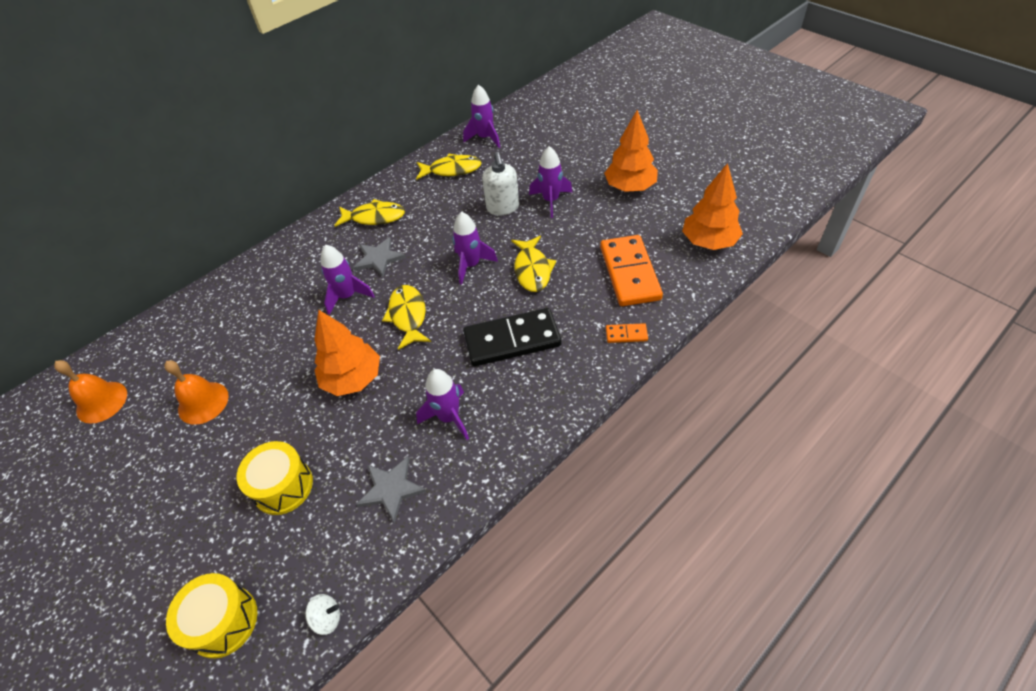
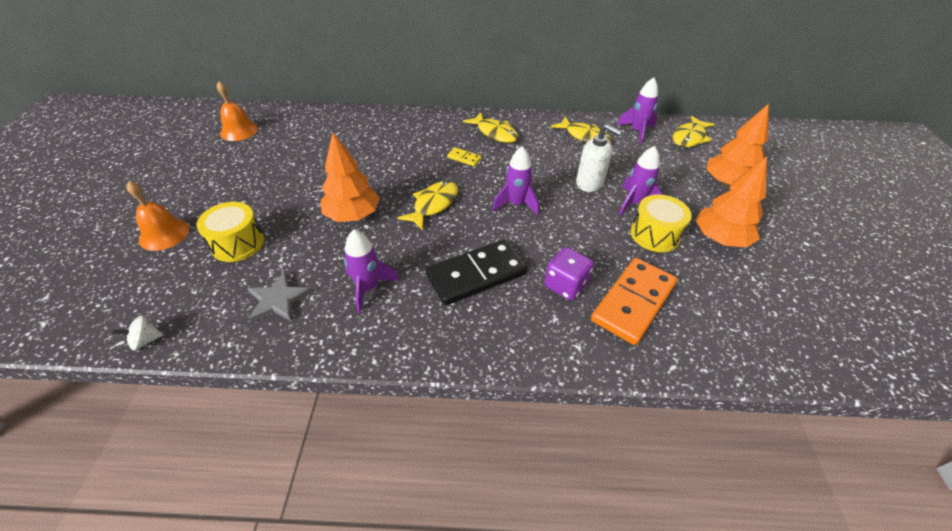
camera: 40 degrees right, 5 degrees down
orange bell [164,360,229,425] -> orange bell moved to [126,181,189,251]
yellow drum [166,573,257,659] -> yellow drum moved to [630,194,692,252]
white spinning top [305,594,340,635] -> white spinning top turned 120 degrees clockwise [112,316,163,351]
purple rocket [321,245,375,315] -> none
grey star [353,237,406,277] -> yellow domino [447,147,482,166]
black domino [463,308,561,366] -> black domino turned 60 degrees counterclockwise [426,239,528,305]
white soap dispenser [482,152,519,215] -> white soap dispenser turned 90 degrees counterclockwise [576,124,622,192]
yellow fish [511,236,556,292] -> yellow fish moved to [673,116,715,147]
orange domino [606,323,648,343] -> none
orange tree [682,163,743,250] -> orange tree moved to [706,104,769,187]
none -> purple dice [544,247,594,300]

